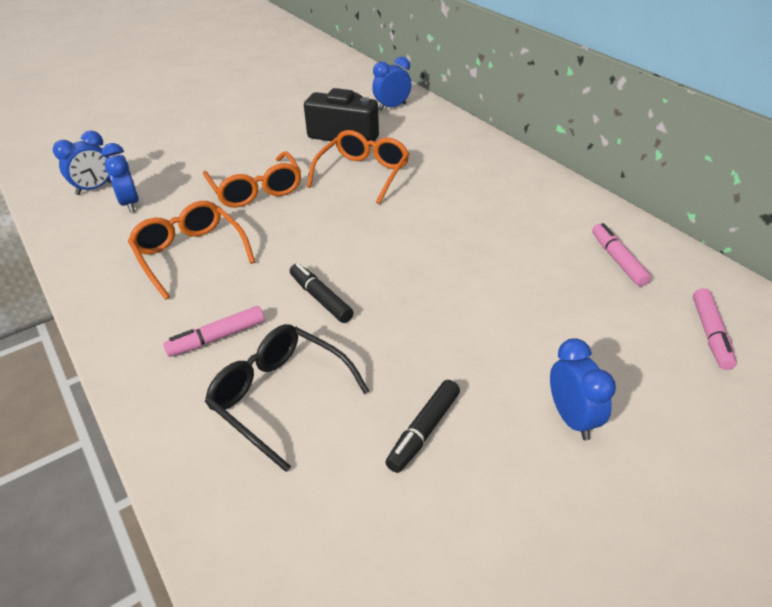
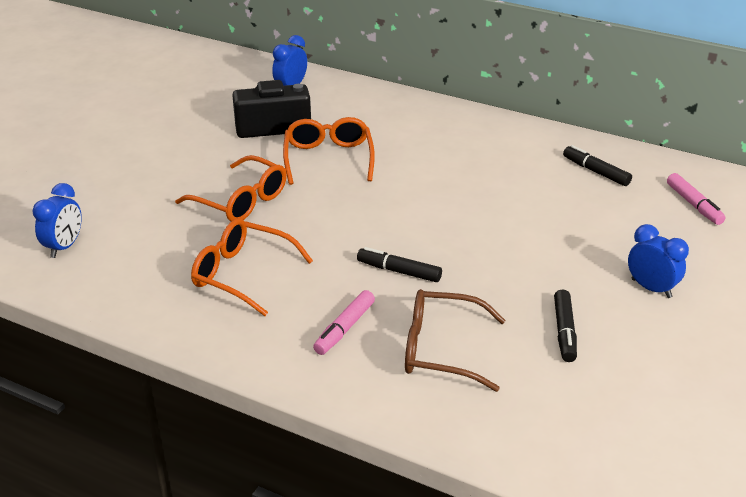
camera: 30 degrees left, 5 degrees down
blue clock [101,143,139,213] -> none
black glasses [205,324,369,472] -> brown glasses [405,289,506,392]
pink marker [592,223,651,286] -> black marker [563,145,632,186]

